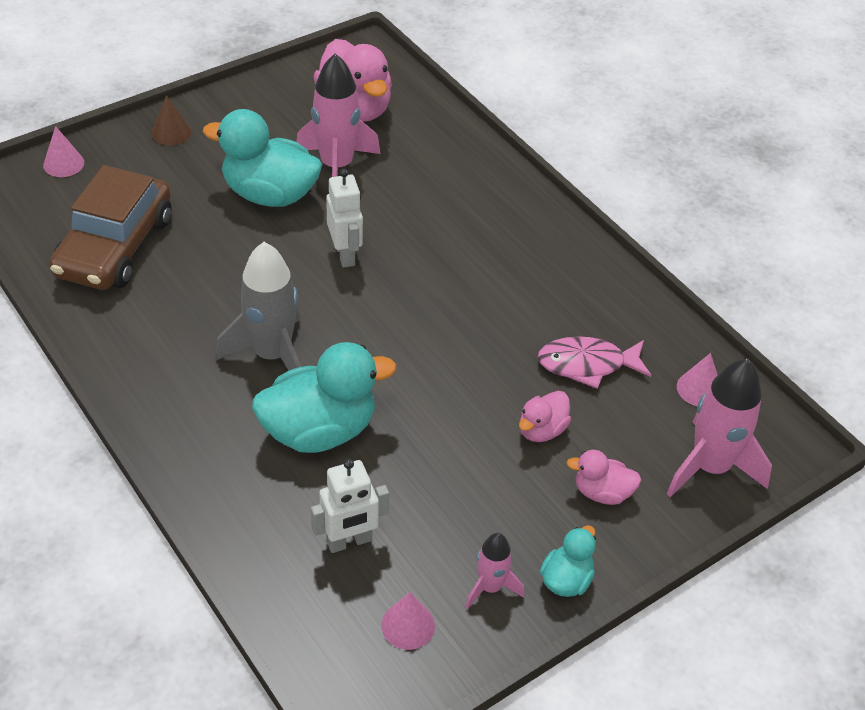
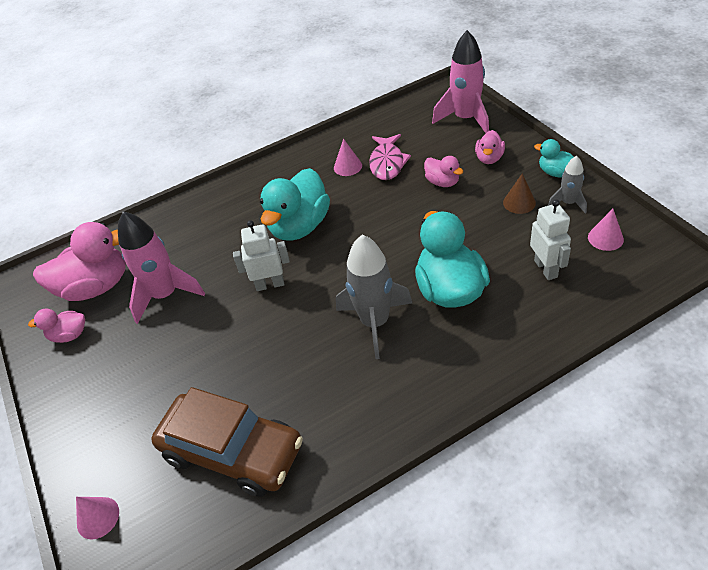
camera: 75 degrees left, 0 degrees up
brown cone [152,95,191,145] -> brown cone moved to [503,173,536,214]
turquoise duck [203,109,322,207] -> turquoise duck moved to [260,168,330,241]
pink rocket [466,533,524,609] -> grey rocket [548,156,587,214]
pink cone [677,353,718,406] -> pink cone moved to [334,139,362,176]
none -> pink duck [28,308,85,343]

